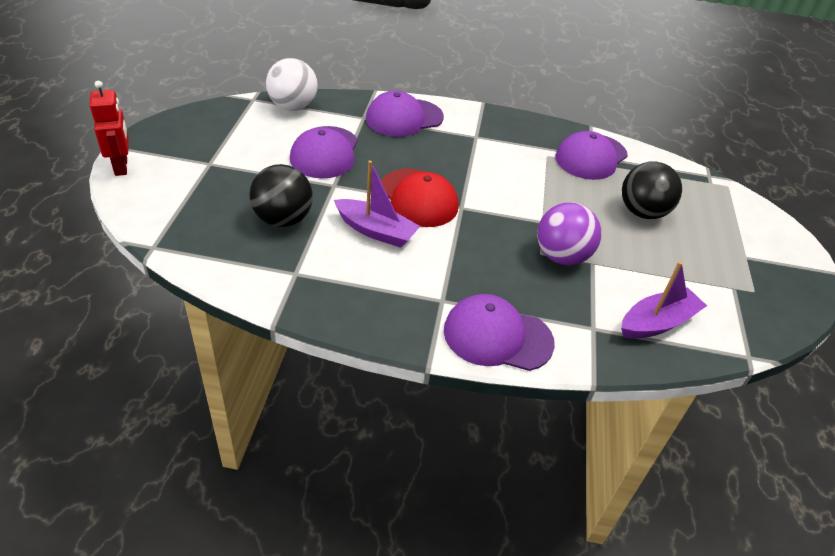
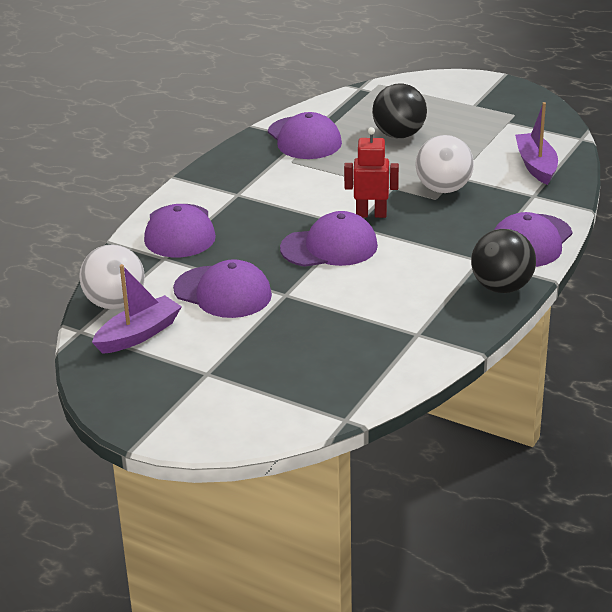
camera: 65 degrees left, 10 degrees down
red robot [90,81,129,176] -> red robot moved to [344,127,399,218]
black ball [249,164,313,227] -> black ball moved to [471,229,536,293]
purple boat [334,161,420,248] -> purple boat moved to [92,264,182,354]
red cap [381,169,458,227] -> purple cap [280,211,378,267]
purple ball [537,202,601,265] -> white ball [415,135,474,193]

